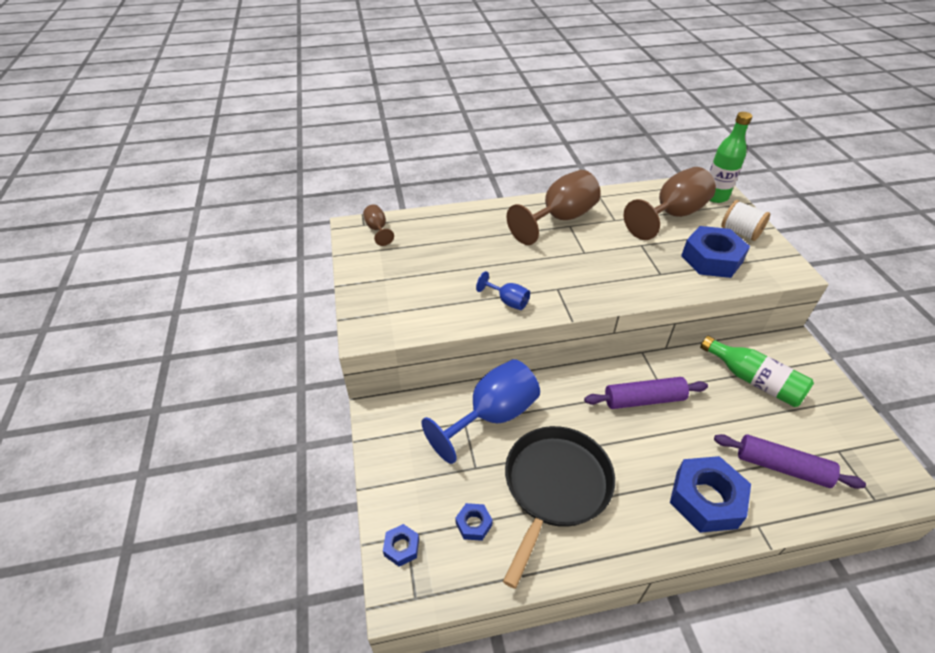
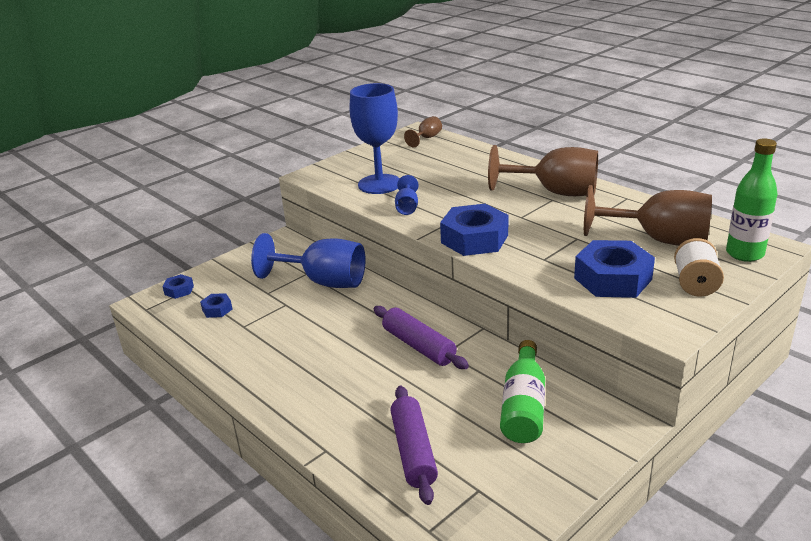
camera: 60 degrees right, 15 degrees down
black pan [503,426,615,589] -> none
blue nut [670,456,751,533] -> blue nut moved to [440,204,508,256]
none -> blue goblet [350,83,400,194]

